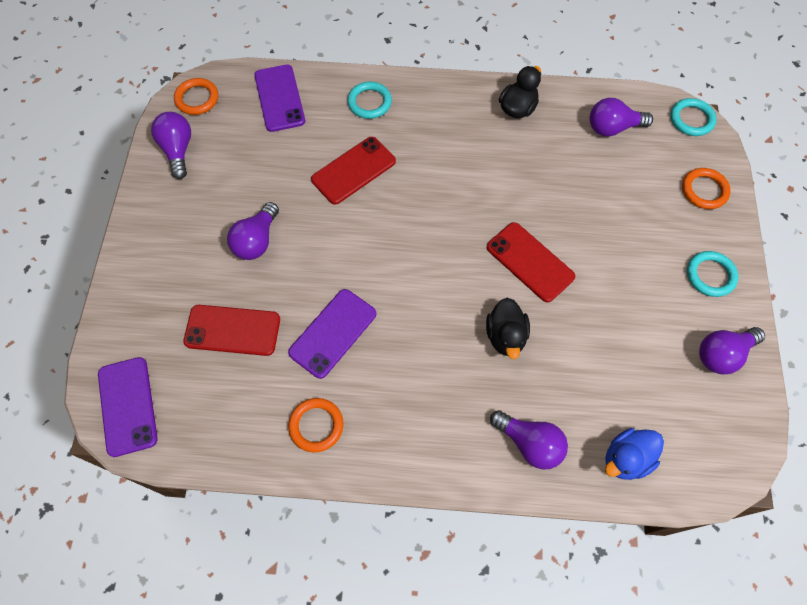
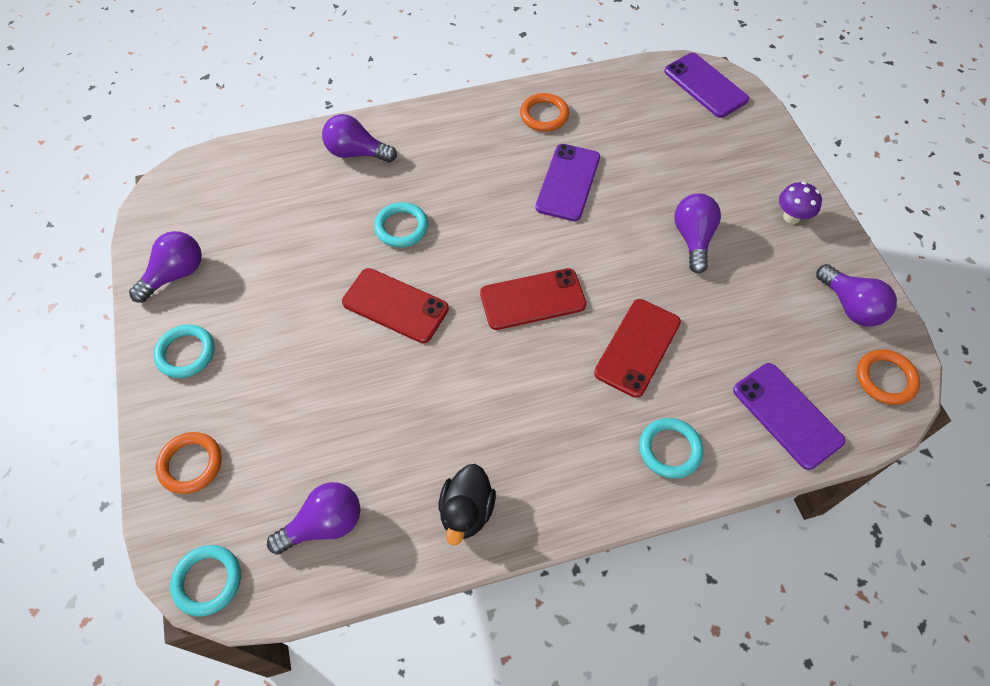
camera: 160 degrees right, 5 degrees down
red phone [183,305,280,356] -> red phone moved to [480,268,587,330]
black duck [486,298,530,359] -> turquoise ring [374,202,428,247]
blue duck [605,428,664,480] -> none
none -> purple mushroom [779,181,822,224]

